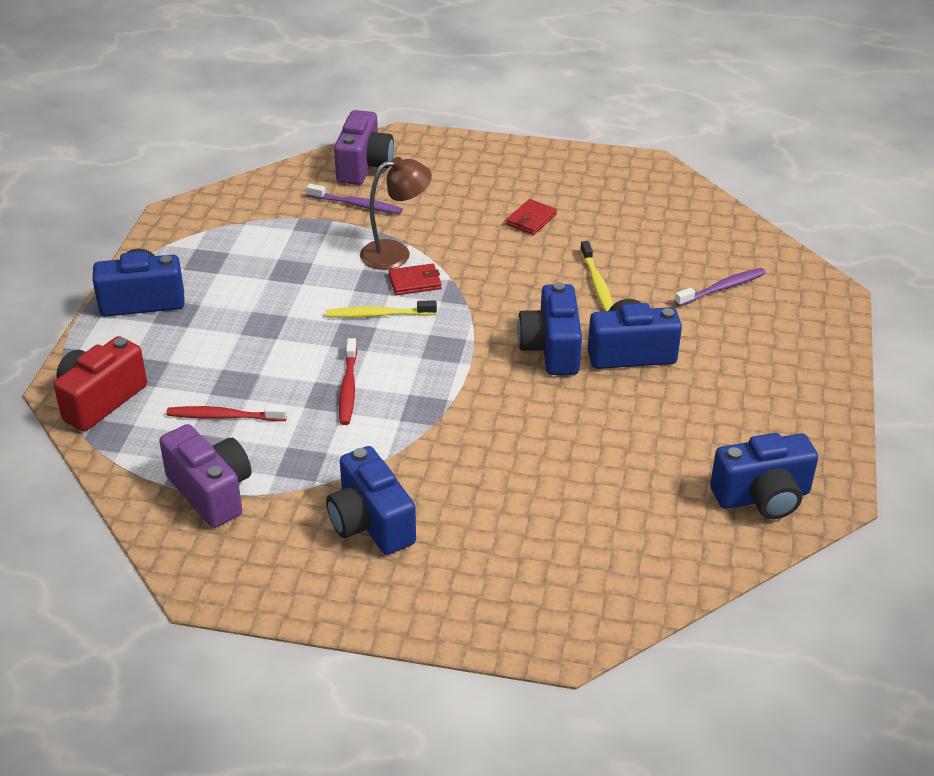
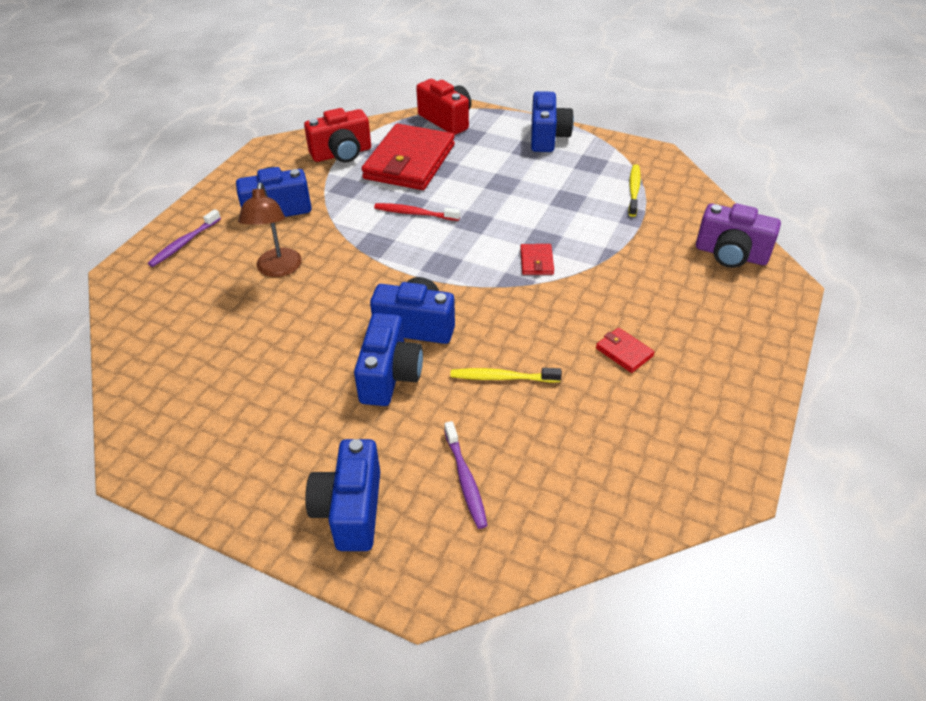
camera: 105 degrees right, 5 degrees up
purple camera [159,424,252,528] -> red camera [304,108,371,163]
red toothbrush [166,405,287,421] -> red wallet [362,123,455,190]
purple toothbrush [307,184,403,214] -> purple toothbrush moved to [148,209,221,267]
yellow toothbrush [326,300,437,318] -> yellow toothbrush moved to [628,164,641,217]
brown lamp [360,157,432,270] -> brown lamp moved to [238,182,302,277]
blue camera [710,433,818,519] -> blue camera moved to [305,439,380,551]

